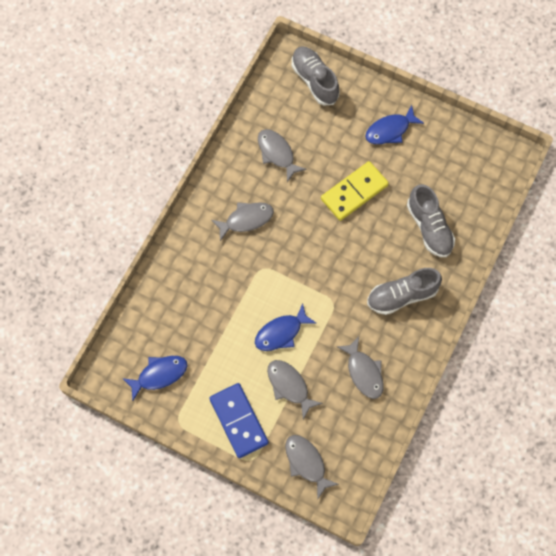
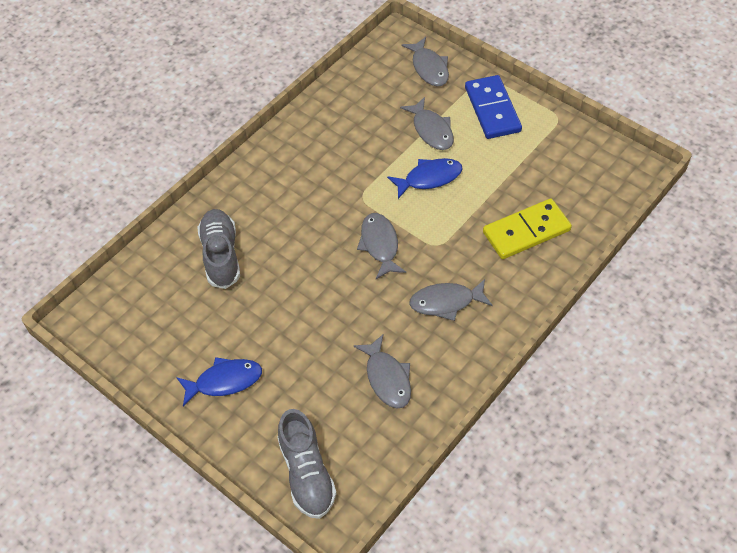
camera: 165 degrees left, 15 degrees down
blue fish [122,356,188,401] -> none
yellow domino [321,161,389,221] -> yellow domino moved to [483,199,572,259]
grey fish [337,337,384,399] -> grey fish moved to [357,213,406,279]
grey shoe [367,268,442,315] -> none

